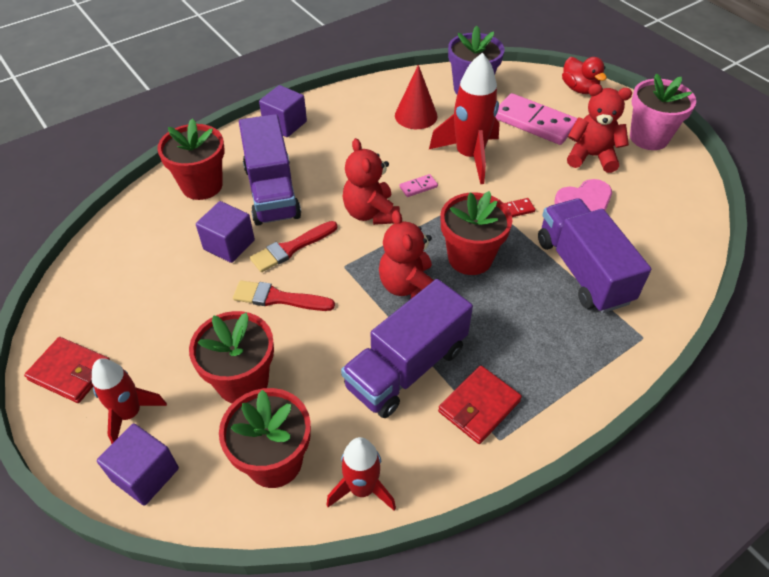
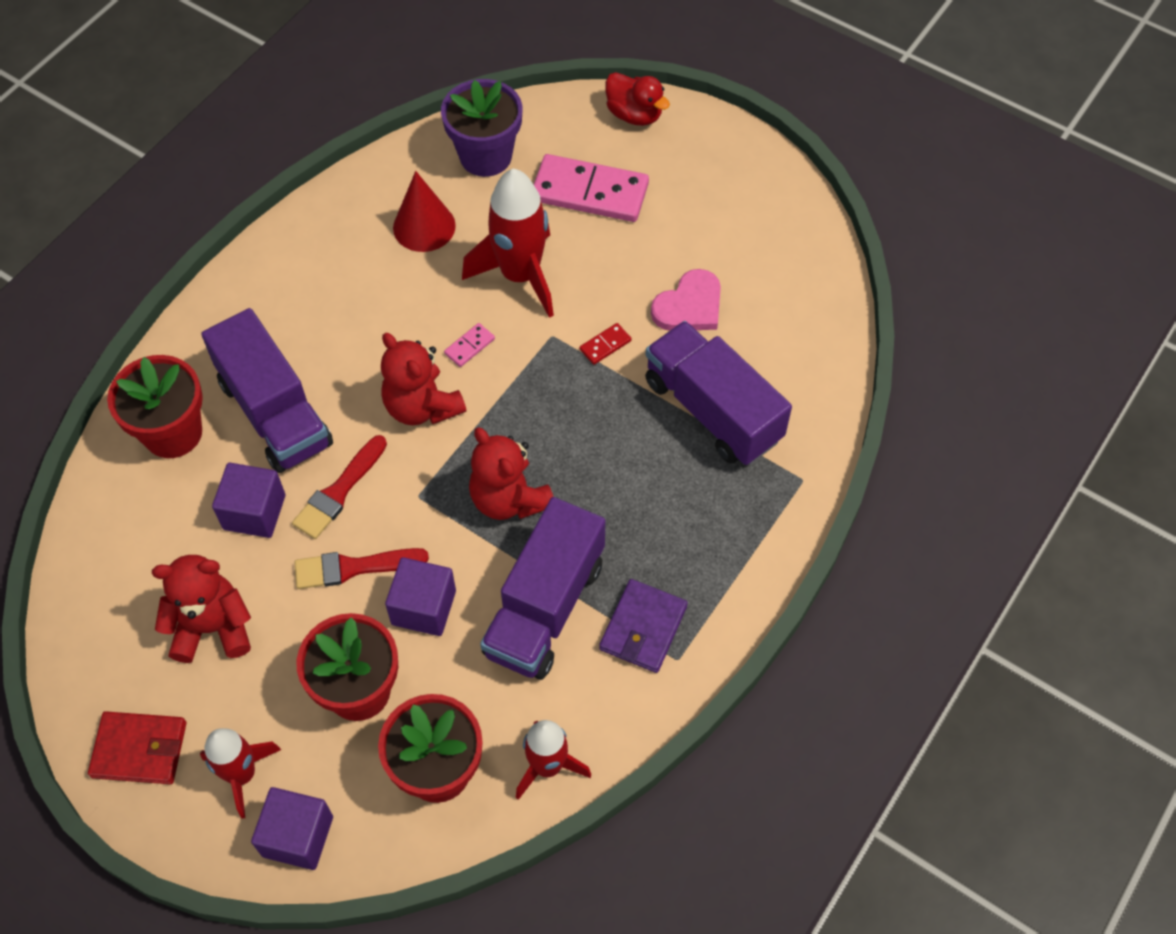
camera: 20 degrees left, 10 degrees up
purple cube [259,85,307,137] -> purple cube moved to [385,557,456,636]
red wallet [438,365,522,444] -> purple wallet [599,579,688,673]
red flower pot [441,191,513,275] -> none
red teddy bear [567,84,632,173] -> red teddy bear moved to [152,555,251,663]
pink flower pot [630,73,696,150] -> none

